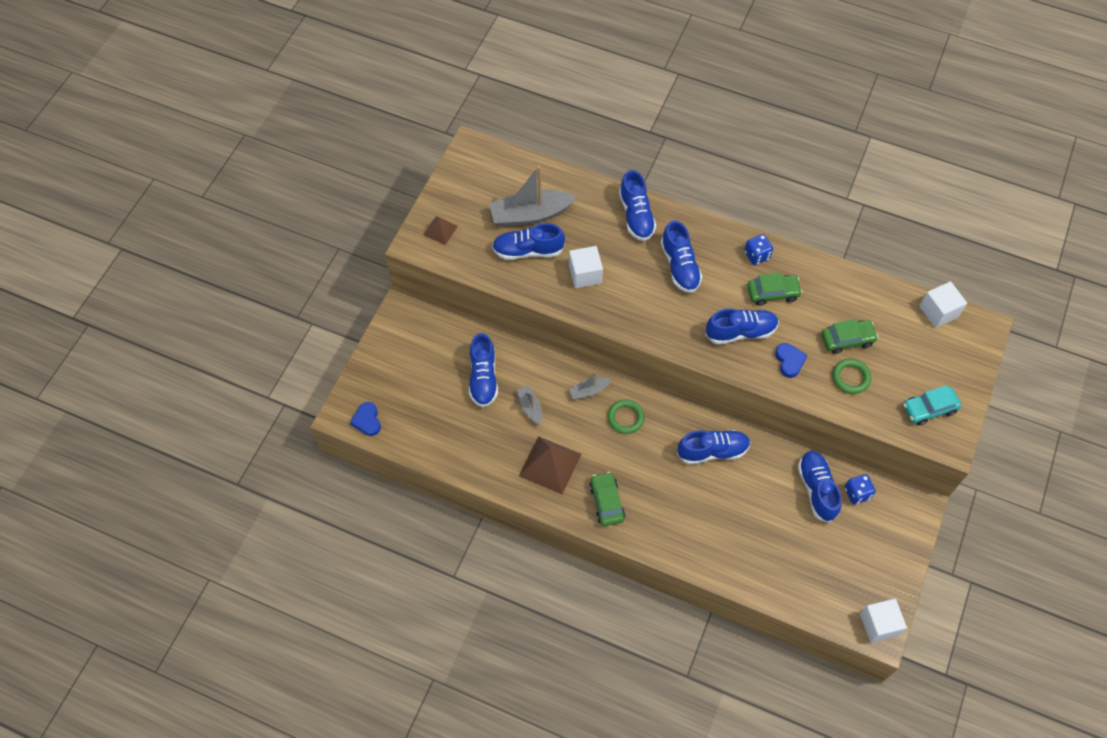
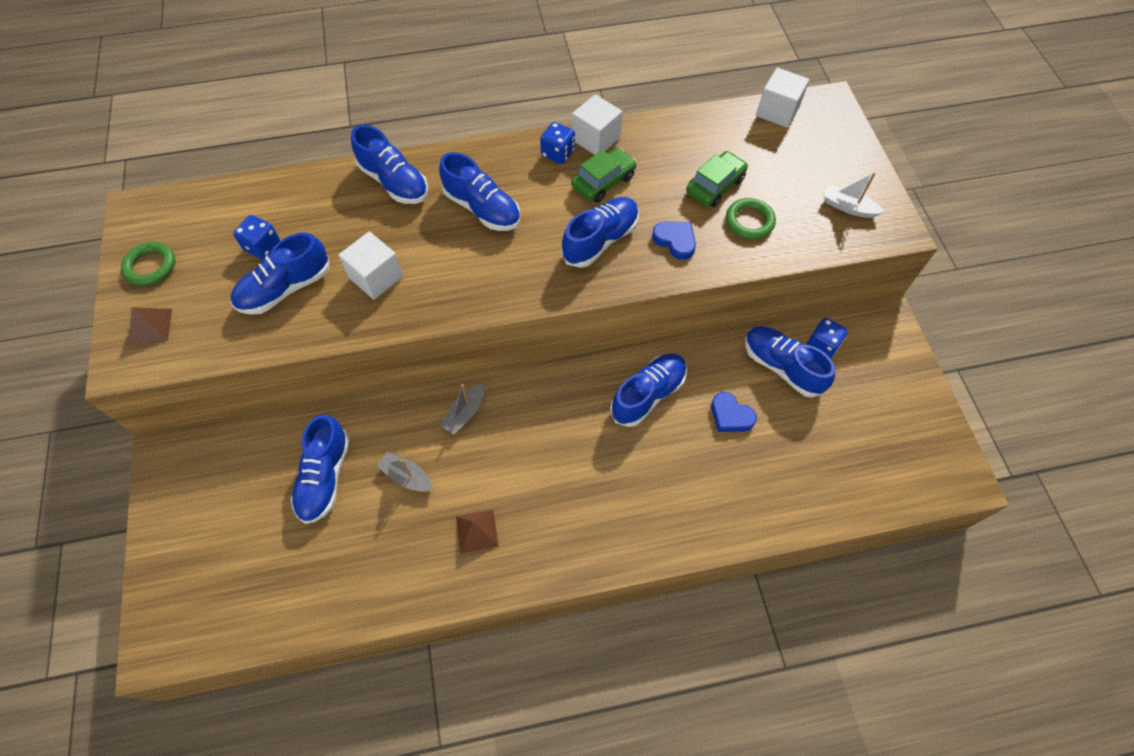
camera: 35 degrees left, 0 degrees up
blue heart [350,402,381,436] -> blue heart moved to [711,392,757,432]
blue shoe [469,333,498,407] -> blue shoe turned 45 degrees clockwise [291,415,350,524]
grey boat [489,166,577,227] -> blue dice [233,215,280,259]
brown pyramid [519,436,581,494] -> brown pyramid [456,510,499,554], size x0.56
green car [589,472,625,526] -> none
green ring [607,399,645,434] -> green ring moved to [121,242,175,286]
white cube [860,599,907,643] -> white cube moved to [572,94,622,155]
turquoise car [903,385,961,425] -> white boat [824,173,884,218]

